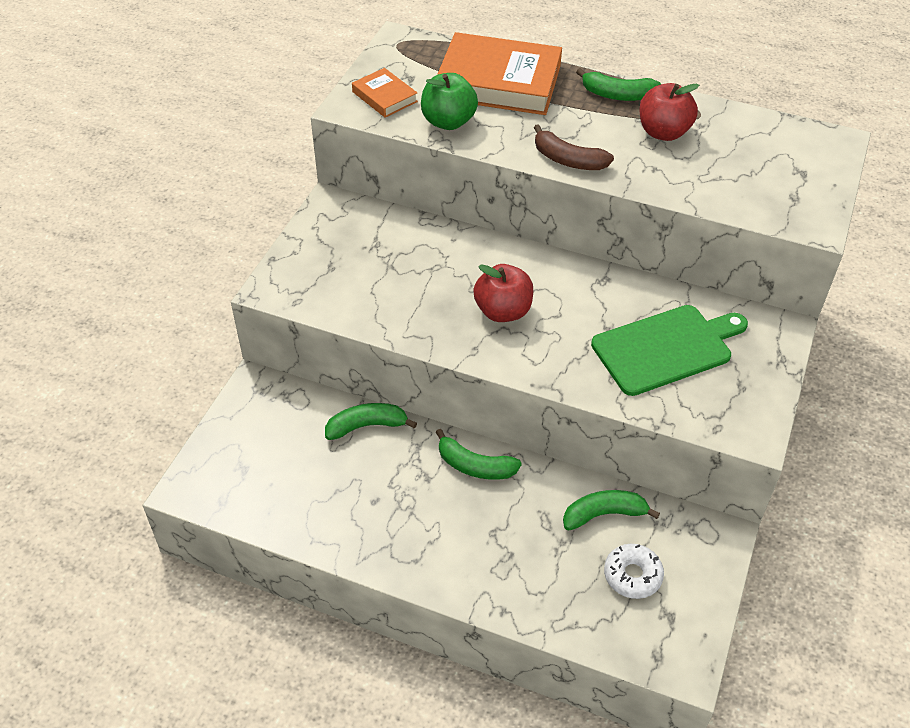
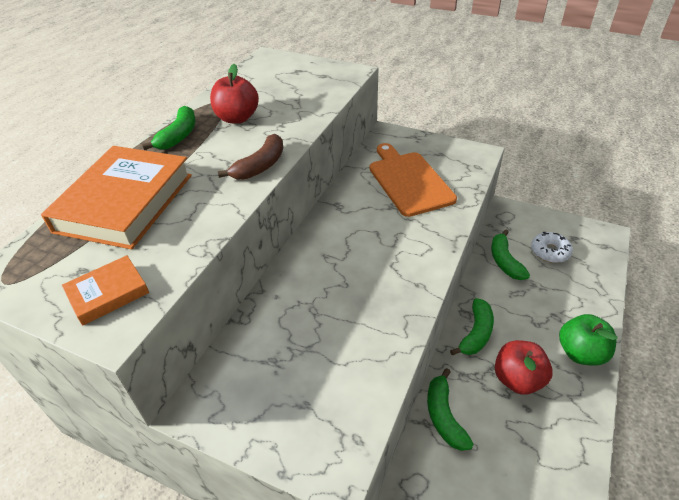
camera: 85 degrees left, 5 degrees down
green apple [421,73,478,130] -> green apple moved to [559,314,618,366]
red apple [473,264,533,322] -> red apple moved to [495,340,553,395]
green cutting board [591,305,748,396] -> orange cutting board [369,143,457,217]

